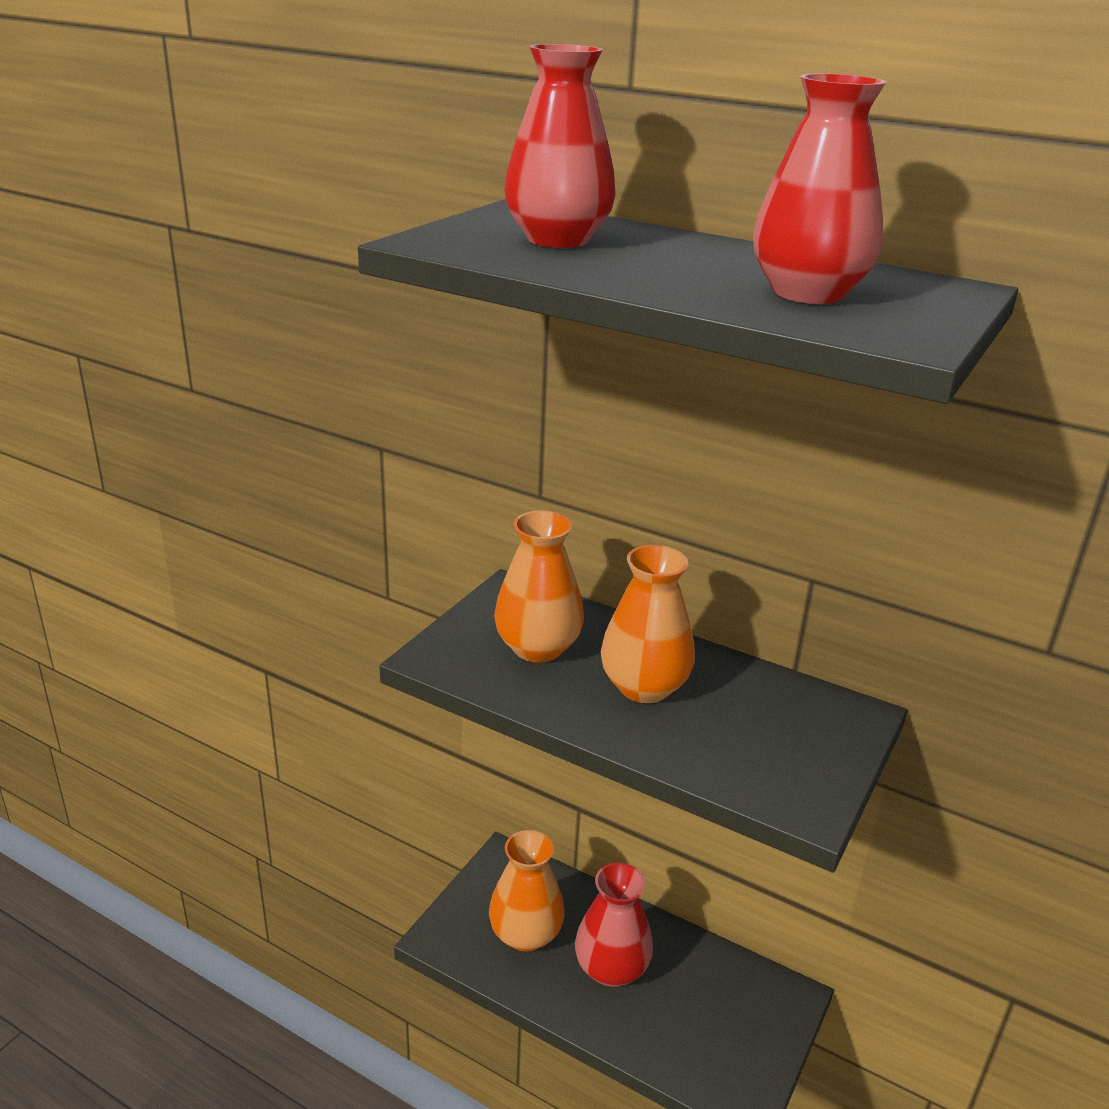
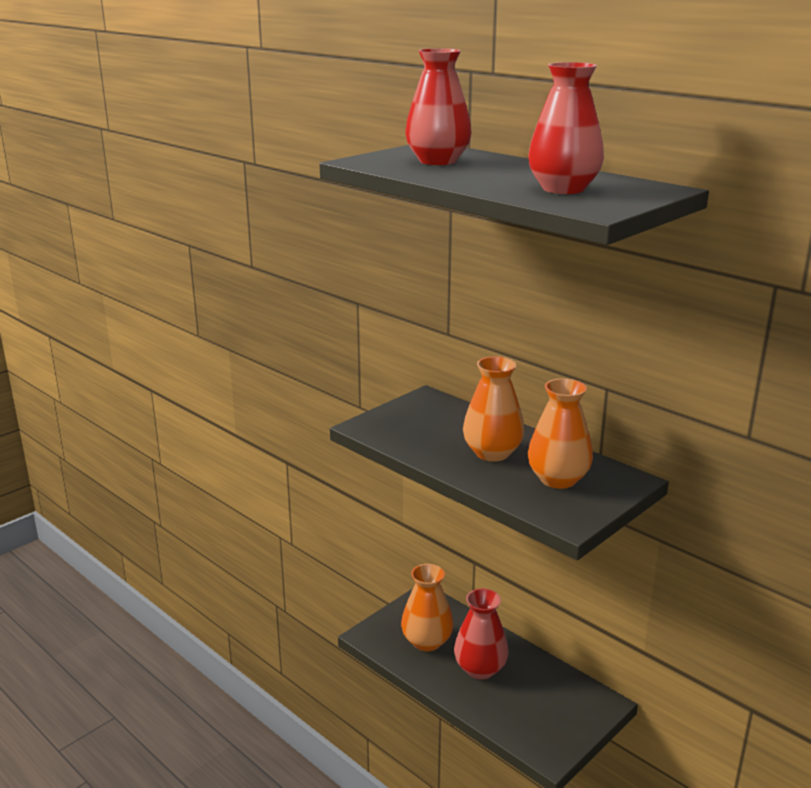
camera: 15 degrees right, 5 degrees down
orange vase [494,511,584,663] -> orange vase moved to [528,378,593,489]

